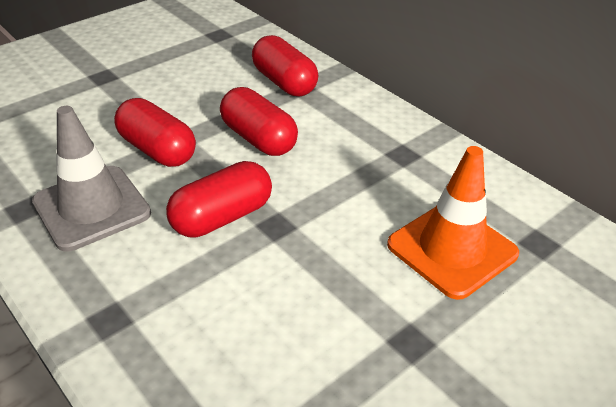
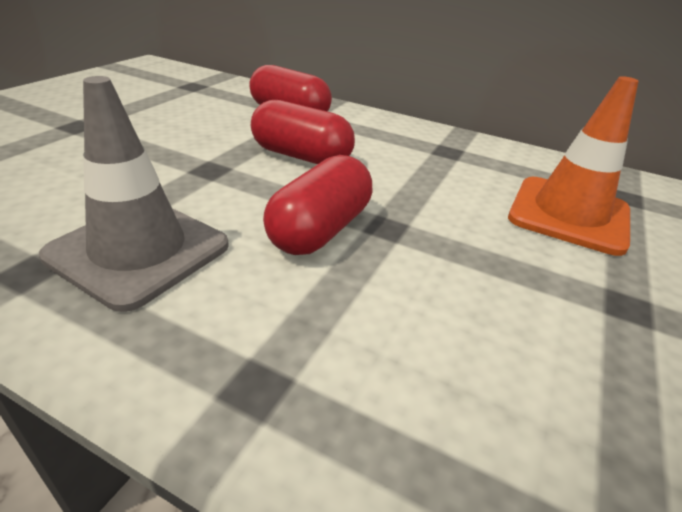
camera: 25 degrees left, 5 degrees down
red capsule [114,98,196,167] -> none

